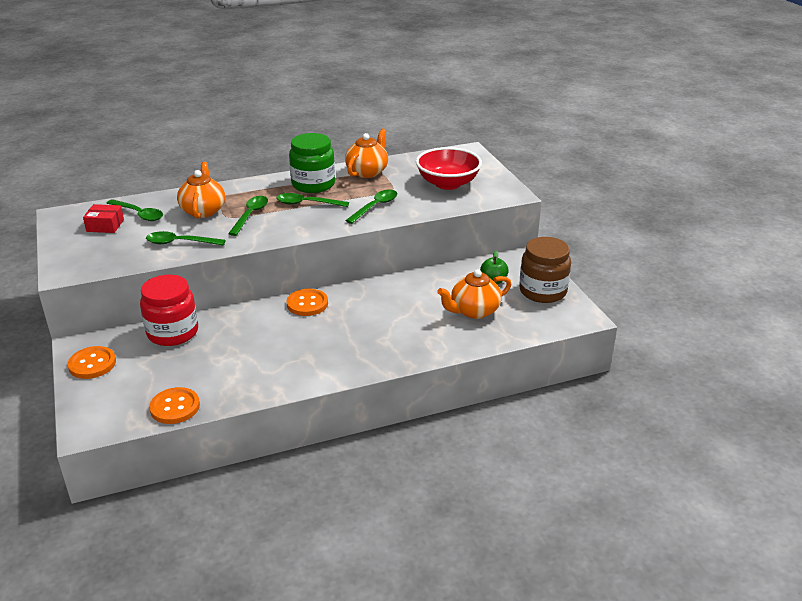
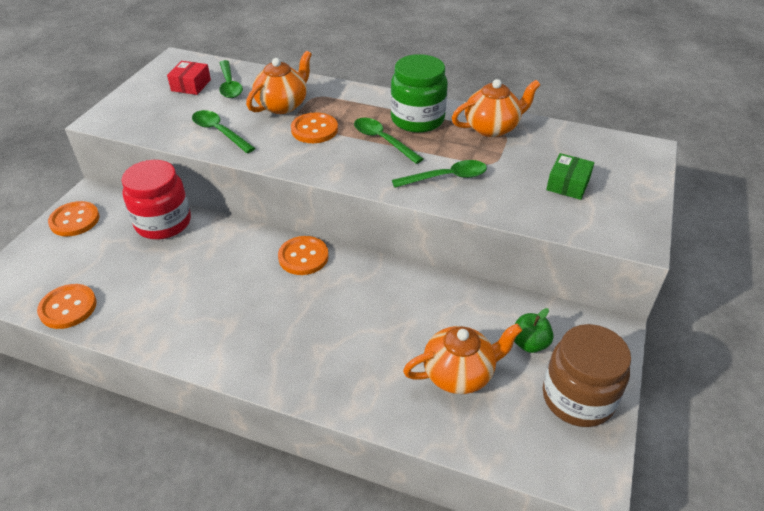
camera: 40 degrees right, 10 degrees up
red box [83,204,124,233] -> red box turned 60 degrees clockwise [167,61,211,95]
green spoon [228,196,268,236] -> orange button [291,112,338,143]
red bowl [416,147,482,190] -> green box [546,153,594,200]
orange teapot [437,269,511,319] -> orange teapot turned 150 degrees clockwise [403,323,522,394]

